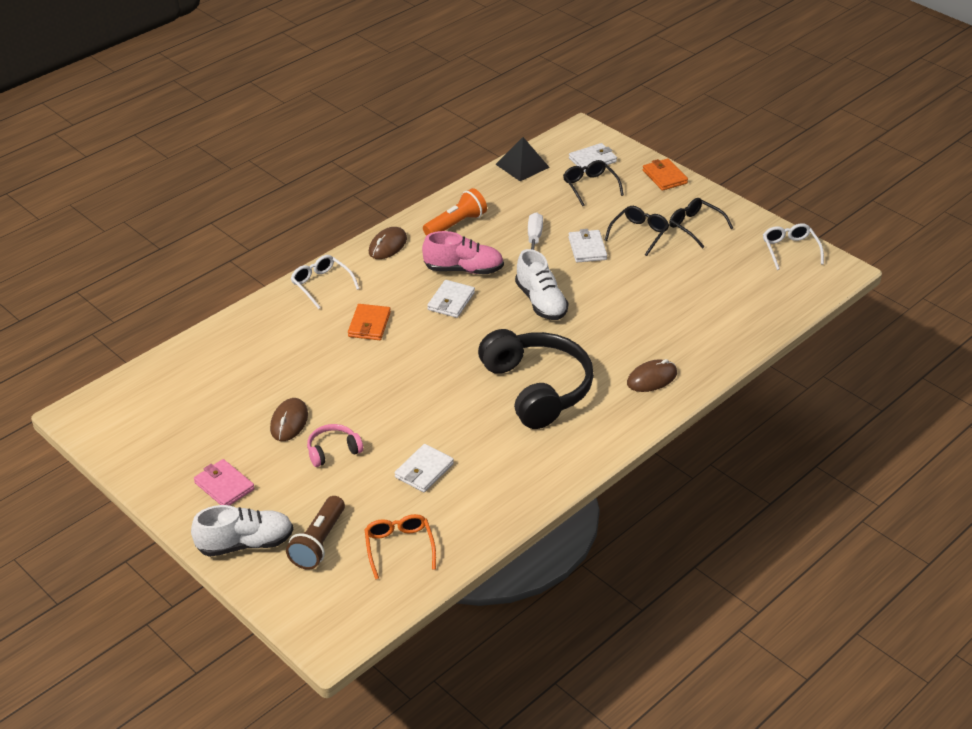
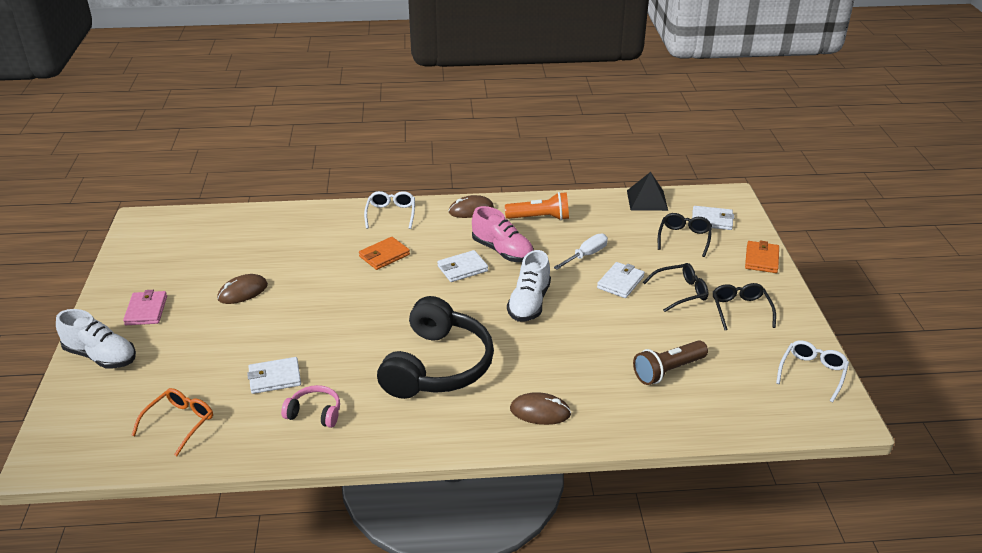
camera: 40 degrees right, 5 degrees down
brown flashlight [286,496,345,570] -> brown flashlight moved to [633,340,708,385]
pink headphones [307,424,363,467] -> pink headphones moved to [281,385,340,428]

